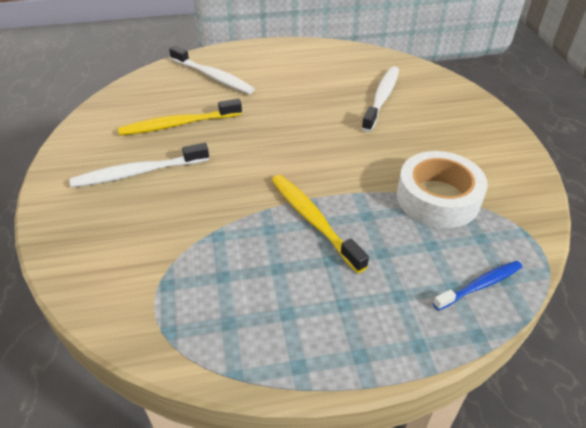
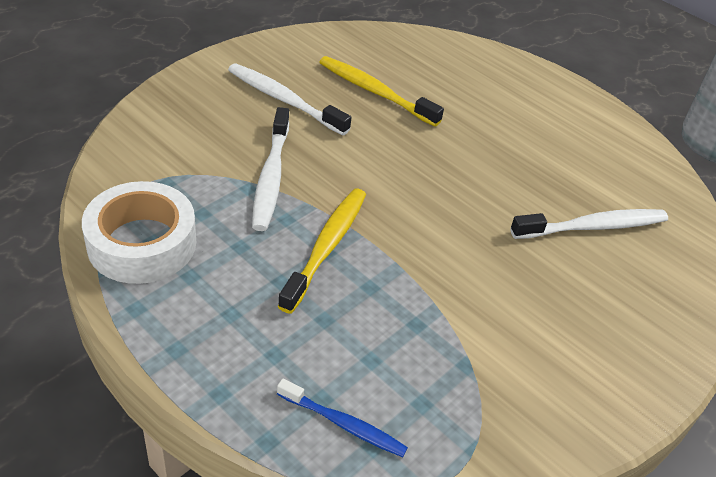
camera: 50 degrees right, 0 degrees up
white toothbrush [169,46,255,94] -> white toothbrush moved to [252,107,289,231]
white tape [397,151,488,228] -> white tape moved to [82,181,196,284]

